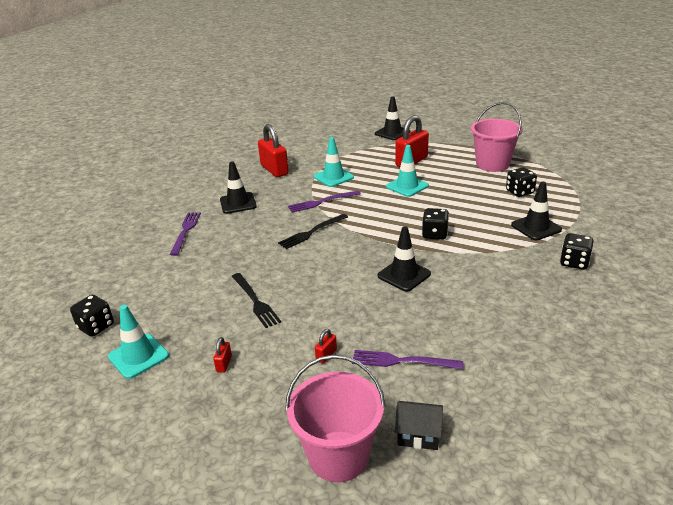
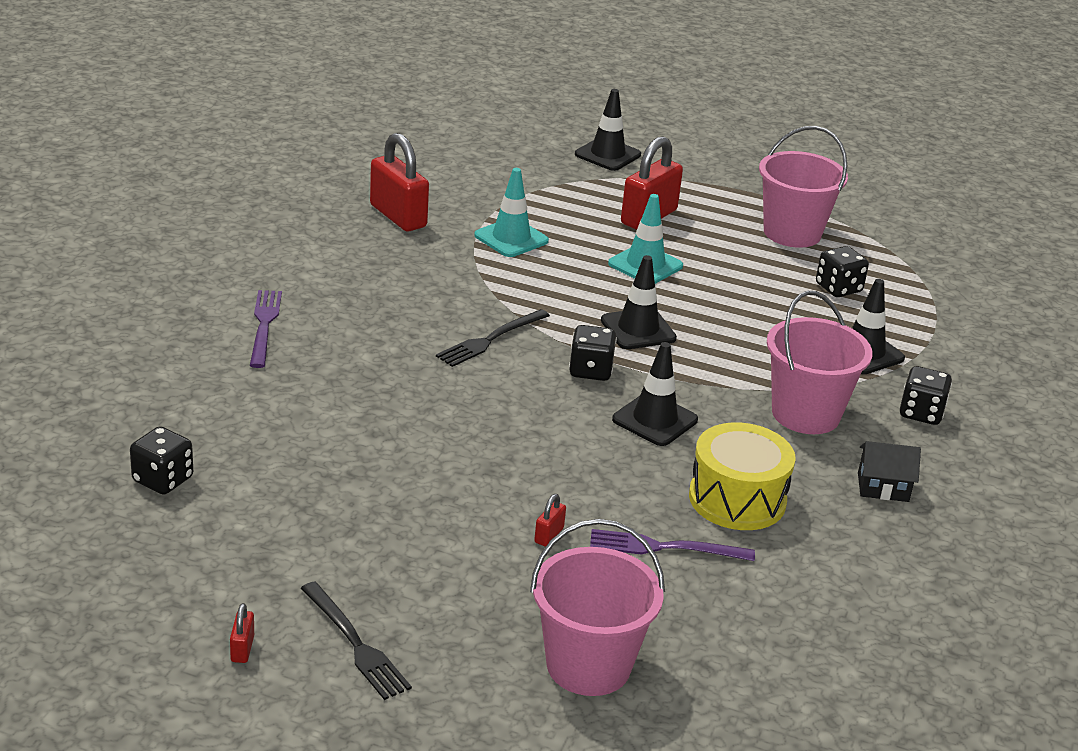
camera: 10 degrees left, 0 degrees up
turquoise traffic cone [108,305,169,379] -> none
red padlock [213,337,232,373] -> red padlock moved to [230,603,254,663]
black traffic cone [220,161,257,214] -> black traffic cone moved to [601,255,677,349]
black fork [232,273,281,328] -> black fork moved to [300,582,412,700]
purple fork [288,191,361,213] -> none
black house [395,401,443,450] -> black house moved to [858,441,921,502]
black dice [422,208,449,240] -> black dice moved to [569,325,617,381]
none -> yellow drum [689,422,795,530]
none -> pink bucket [767,291,872,434]

